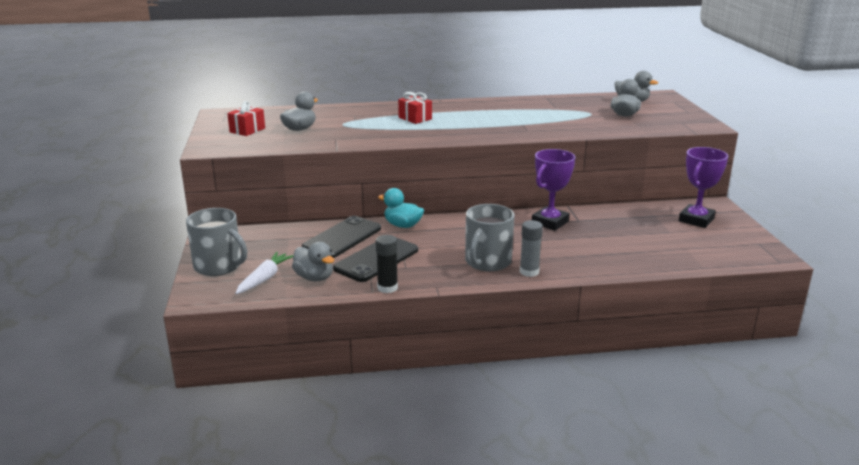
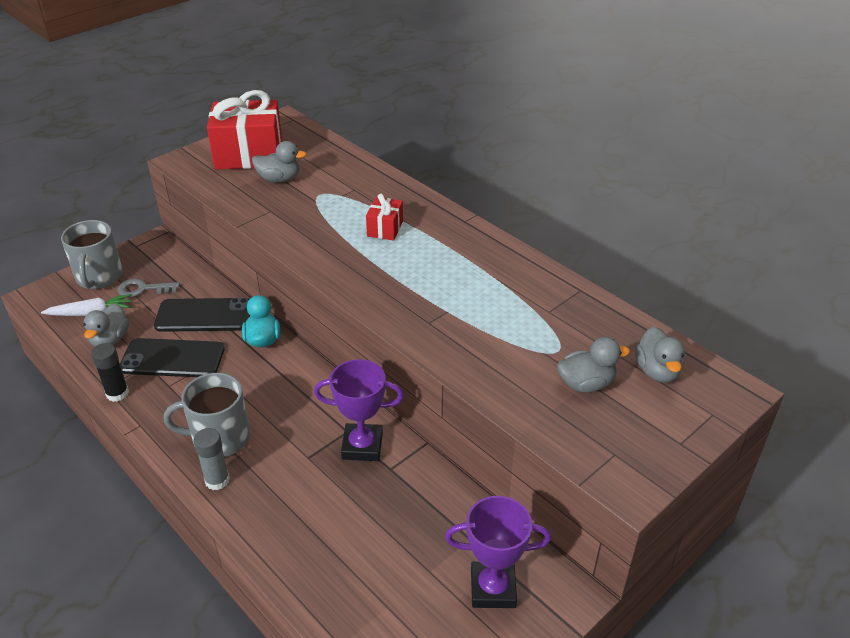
camera: 55 degrees right, 15 degrees up
red gift [227,101,265,136] -> red gift [207,90,282,169], size x2.07
none -> grey key [118,279,180,298]

